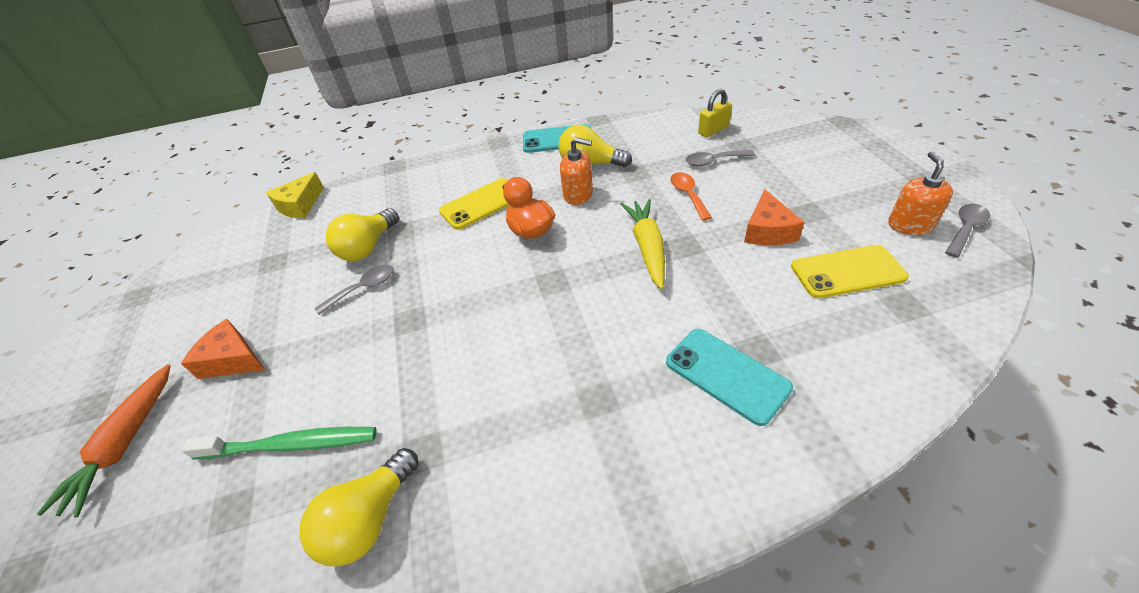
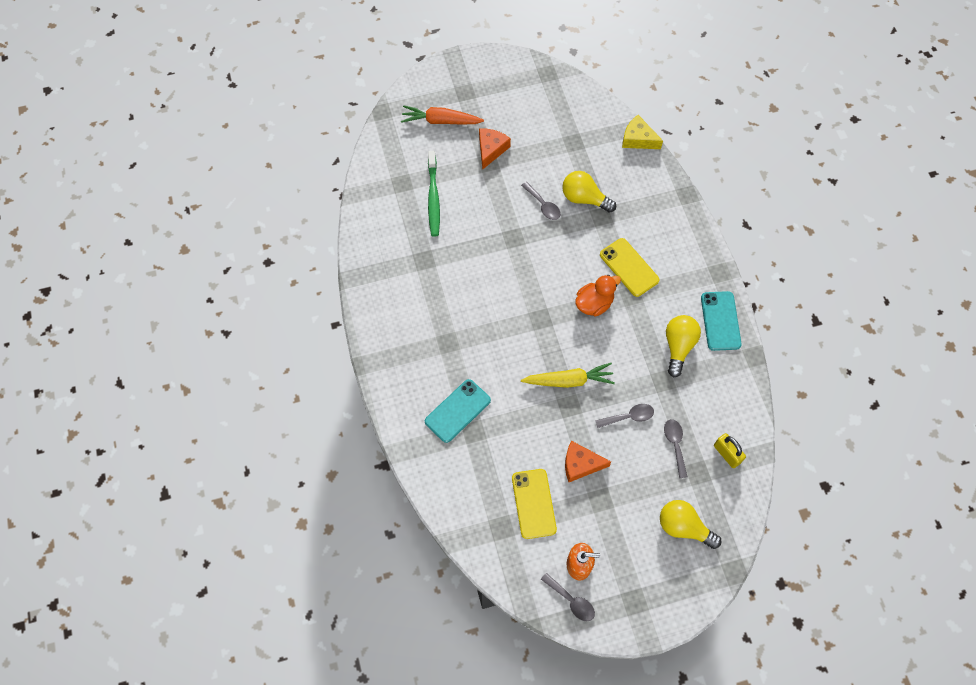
camera: 85 degrees right, 20 degrees up
yellow light bulb [300,448,419,566] -> yellow light bulb moved to [660,500,721,549]
orange soap dispenser [560,137,593,205] -> none
orange spoon [670,172,712,221] -> grey spoon [595,404,654,428]

